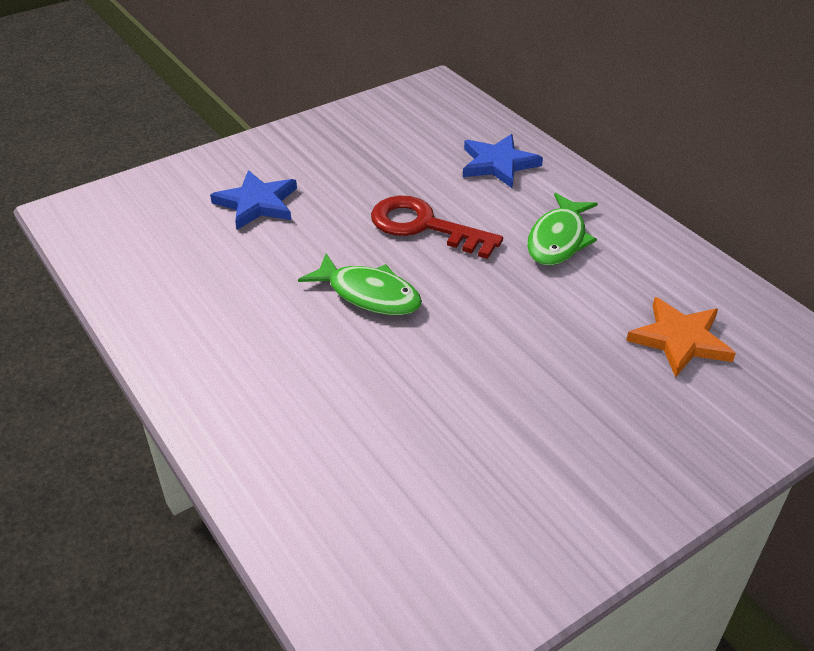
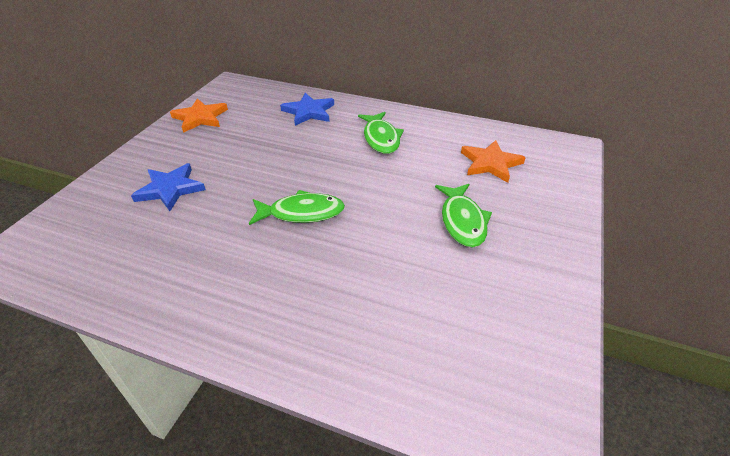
camera: 35 degrees left, 0 degrees up
red key [371,196,503,259] -> none
none -> orange star [170,98,228,133]
none -> green fish [435,184,492,248]

